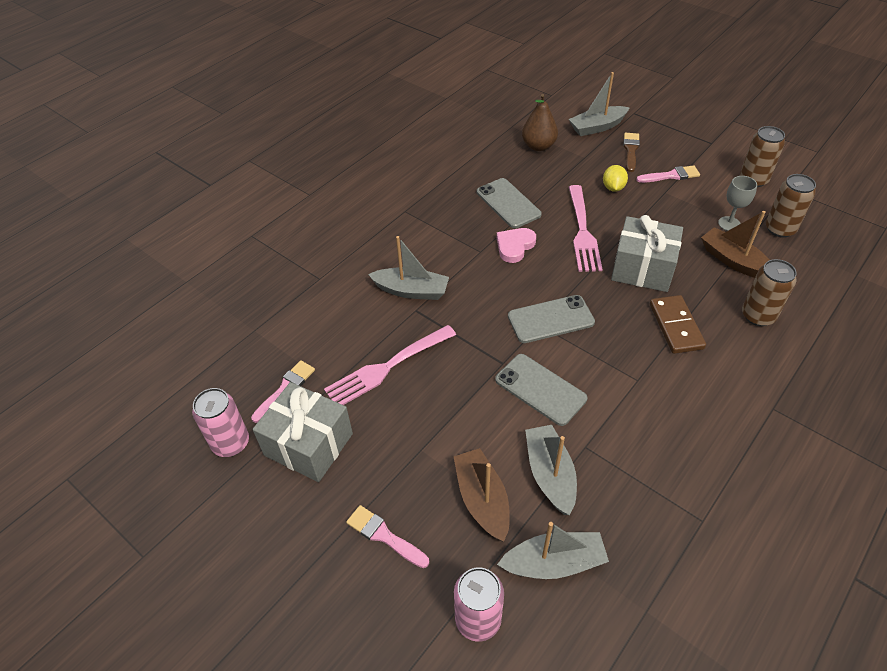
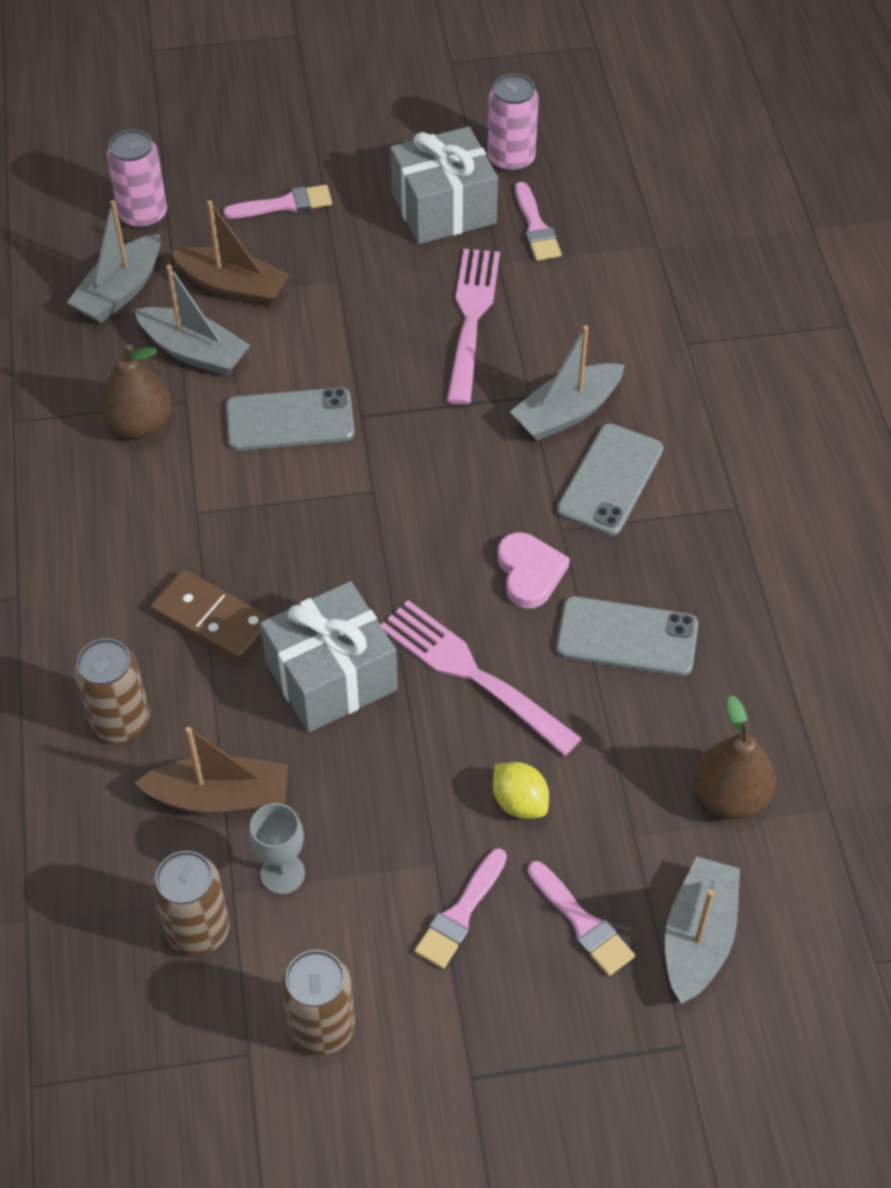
camera: 130 degrees right, 5 degrees up
grey phone [508,295,595,343] -> grey phone moved to [557,423,663,536]
brown brush [623,133,640,172] -> pink brush [528,861,635,976]
none -> brown pear [100,344,172,439]

